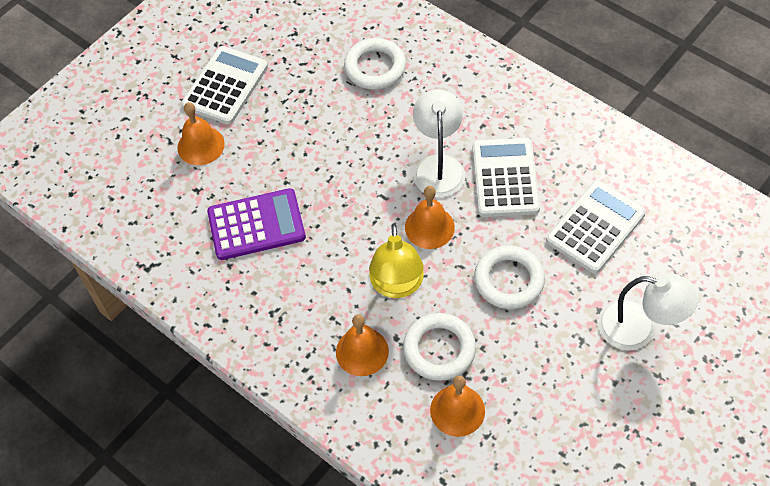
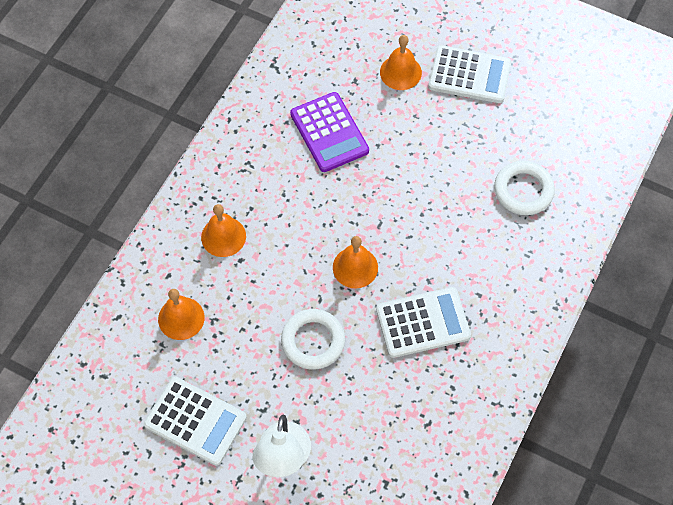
camera: 75 degrees right, 5 degrees up
yellow lamp [369,224,424,298] -> none
white ring [403,313,476,381] -> none
white lamp [413,89,465,197] -> none
white calculator [546,180,646,273] -> white calculator moved to [144,377,247,466]

